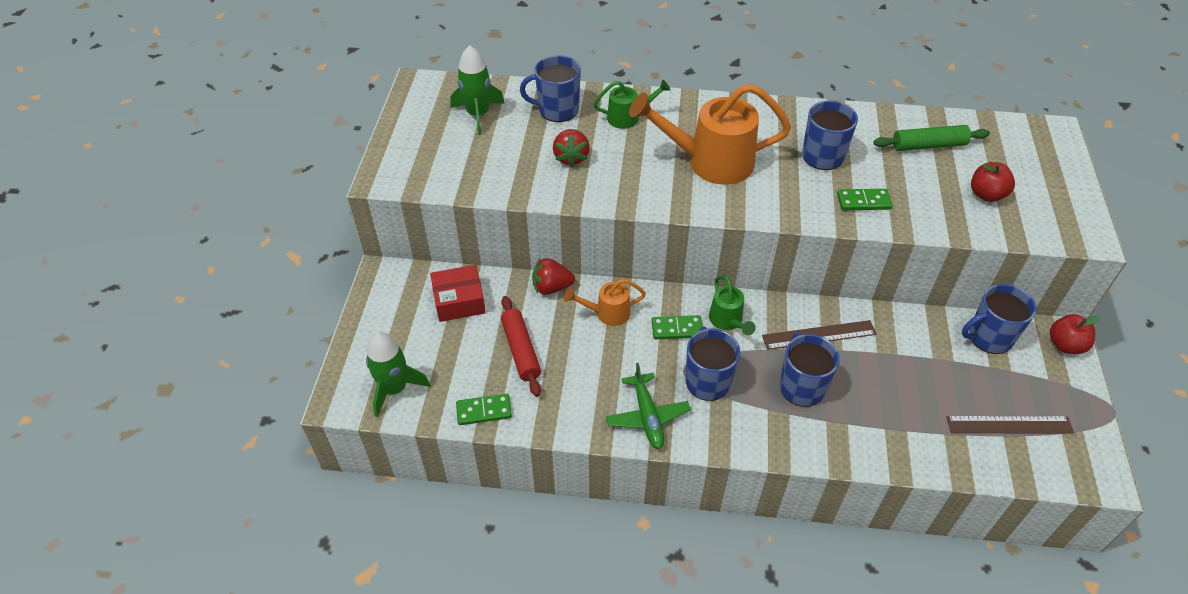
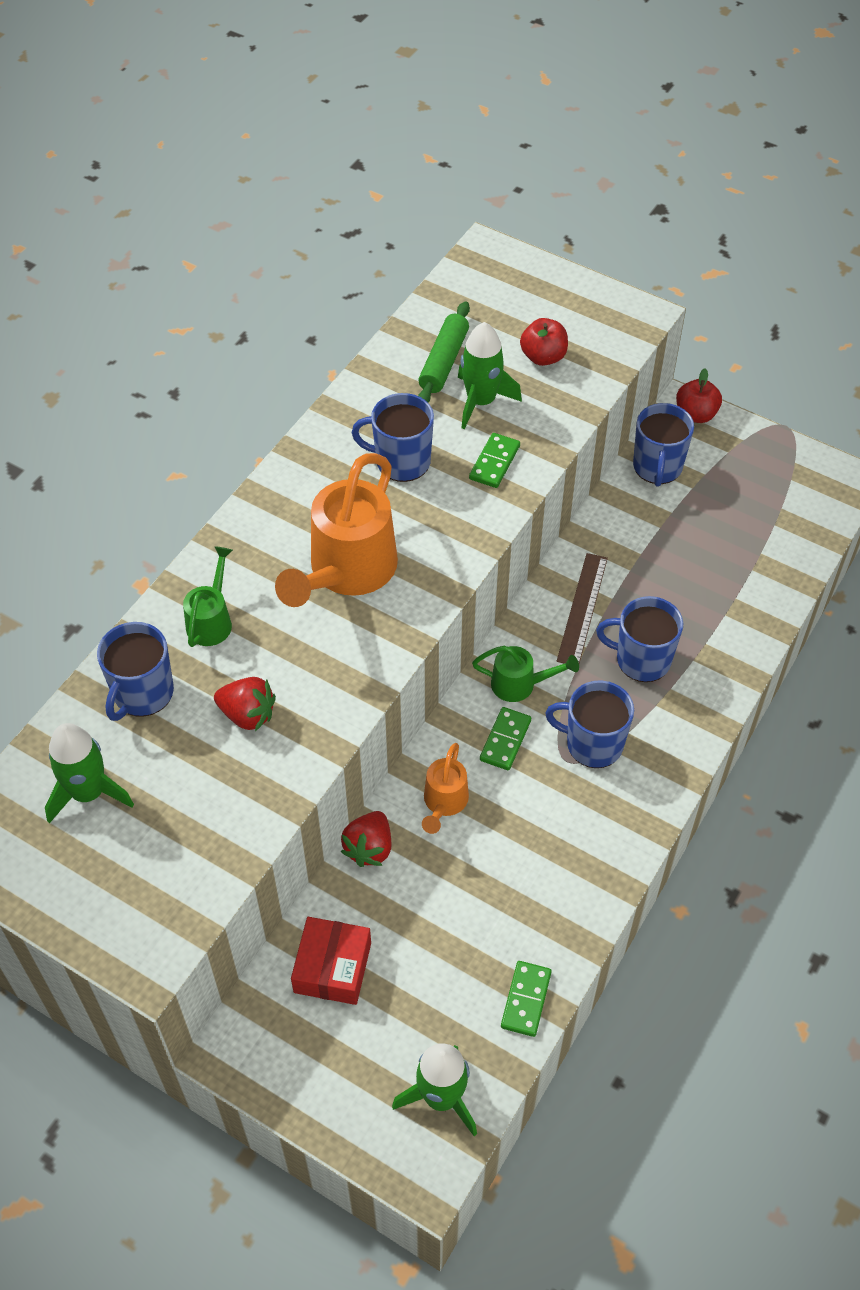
camera: 65 degrees left, 5 degrees up
red rolling pin [501,296,541,397] -> none
green plane [606,363,691,449] -> none
brown ruler [946,416,1074,434] -> none
none -> green rocket [458,322,522,429]

